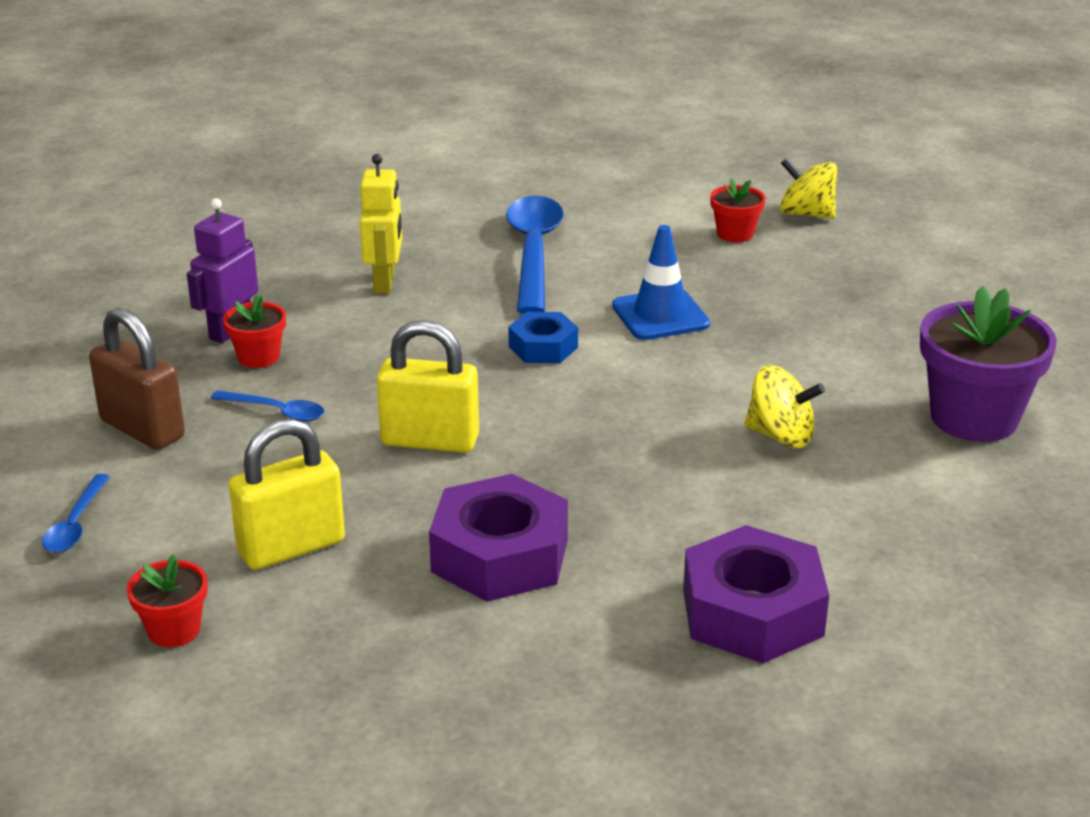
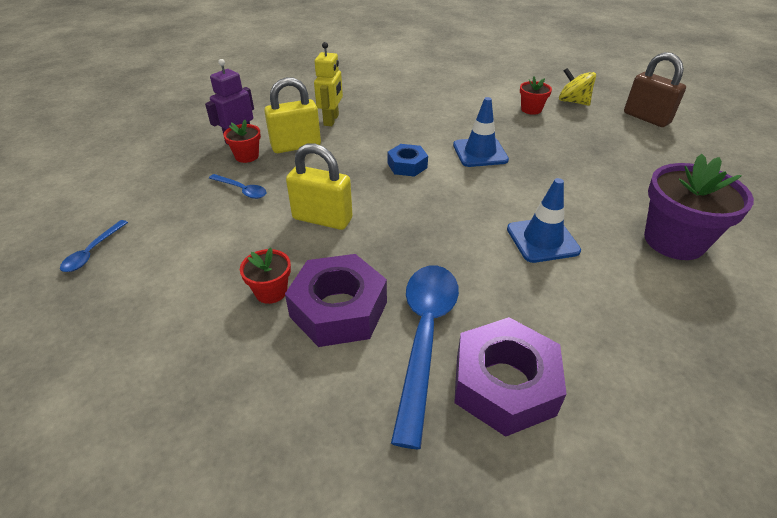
camera: 10 degrees right, 10 degrees up
brown padlock [89,308,185,450] -> brown padlock moved to [624,52,686,127]
red flower pot [127,554,208,647] -> red flower pot moved to [240,247,291,304]
yellow padlock [228,418,345,570] -> yellow padlock moved to [264,77,321,153]
blue spoon [506,196,564,314] -> blue spoon moved to [391,265,459,449]
yellow spinning top [744,365,825,448] -> blue traffic cone [507,178,581,263]

